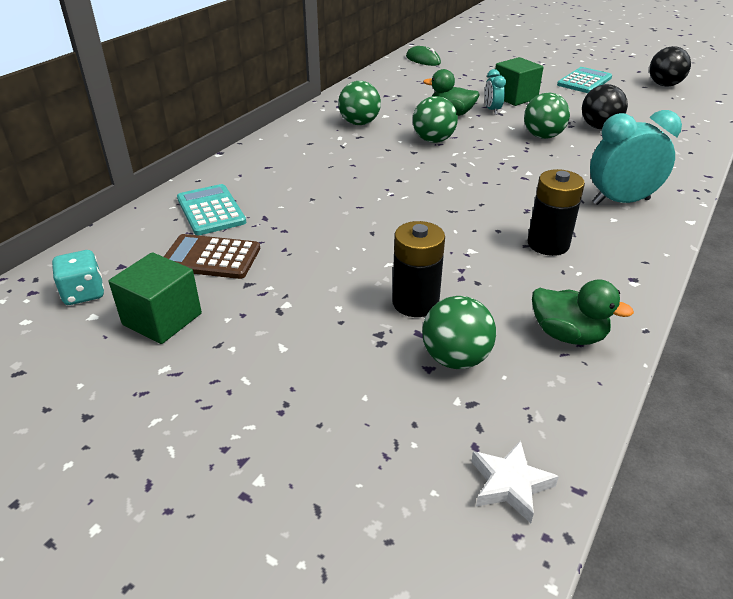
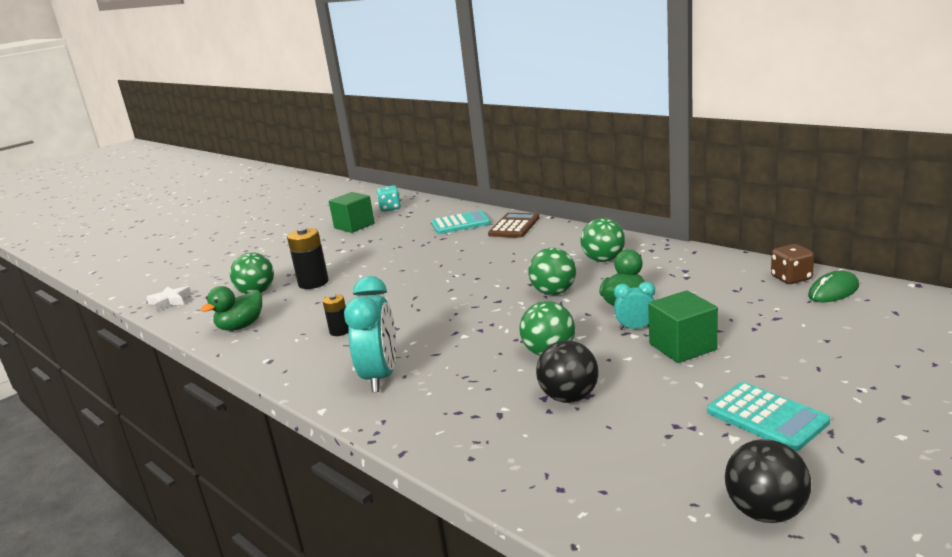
camera: 105 degrees right, 15 degrees down
brown calculator [164,234,260,279] -> brown calculator moved to [488,213,540,238]
black battery [528,169,585,256] -> black battery [323,294,348,336], size x0.59
none -> brown dice [771,244,814,284]

